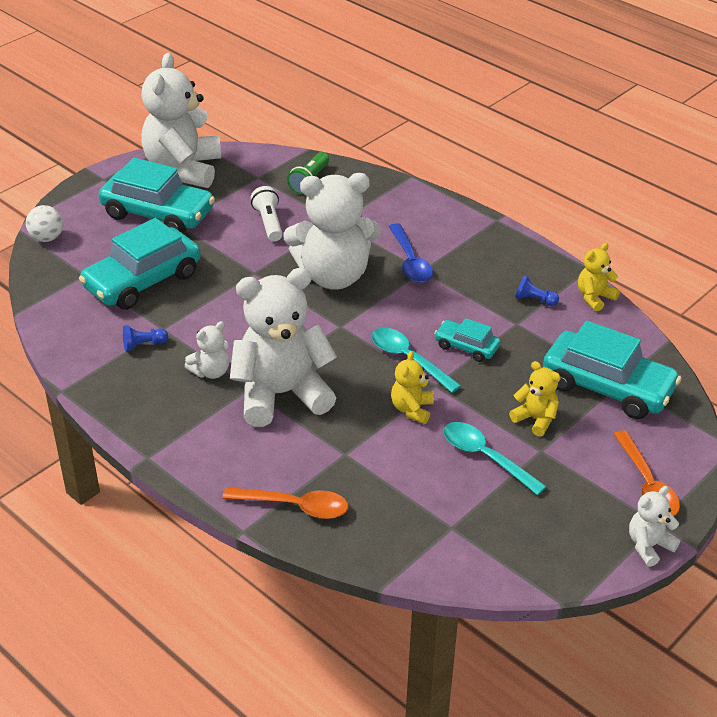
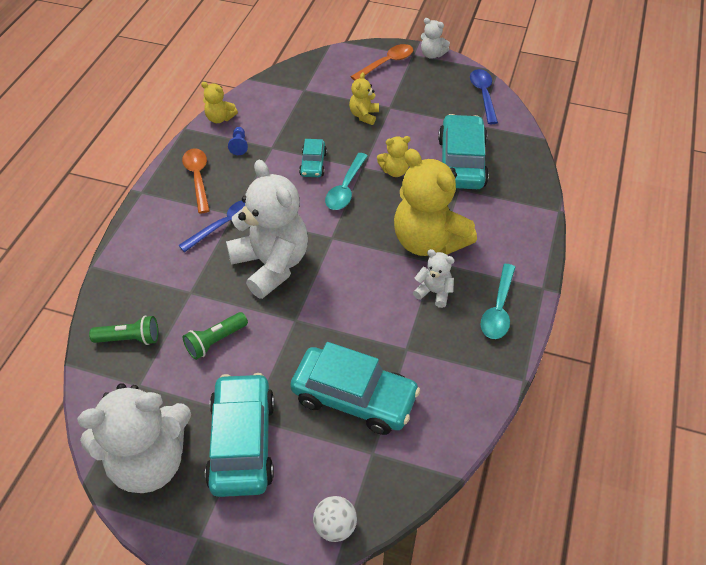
camera: 115 degrees left, 10 degrees up
blue pawn [123,325,168,351] -> none
orange spoon [222,487,348,519] -> orange spoon moved to [182,148,210,213]
white teddy bear [230,268,337,427] -> yellow teddy bear [394,149,477,256]
white flashlight [251,186,283,241] -> green flashlight [183,312,248,360]
turquoise spoon [443,422,547,495] -> turquoise spoon moved to [481,264,515,339]
turquoise car [543,320,681,419] -> turquoise car moved to [438,114,489,189]
none -> blue spoon [470,69,498,124]

